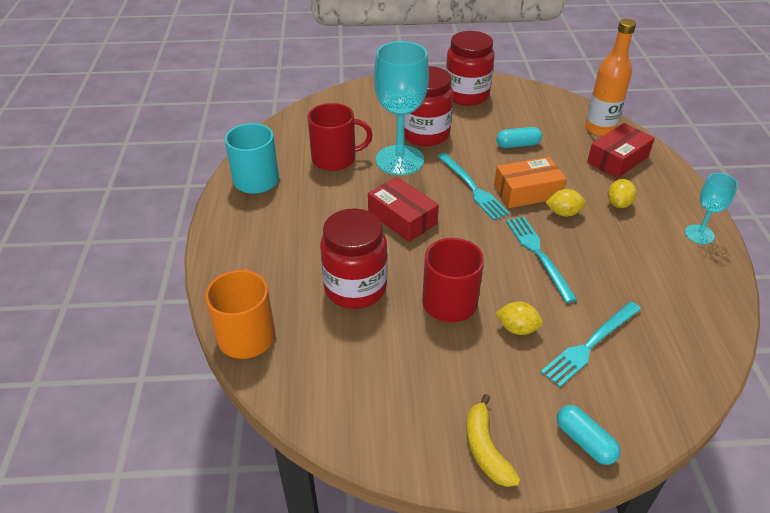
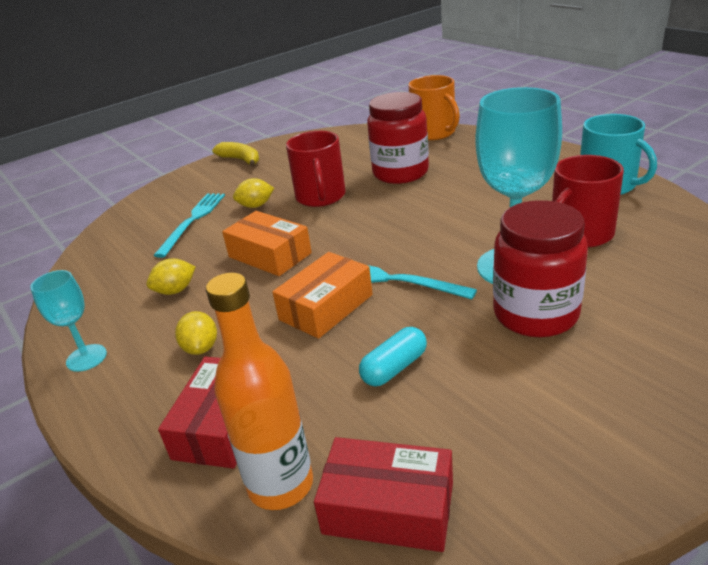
camera: 150 degrees right, 10 degrees down
red box [368,177,439,242] -> red box moved to [314,437,453,552]
red jar [446,31,494,106] -> none
turquoise fork [506,216,578,303] -> orange box [222,211,312,276]
yellow lemon [545,189,586,217] -> yellow lemon moved to [146,259,196,295]
turquoise capsule [557,405,620,465] -> none

